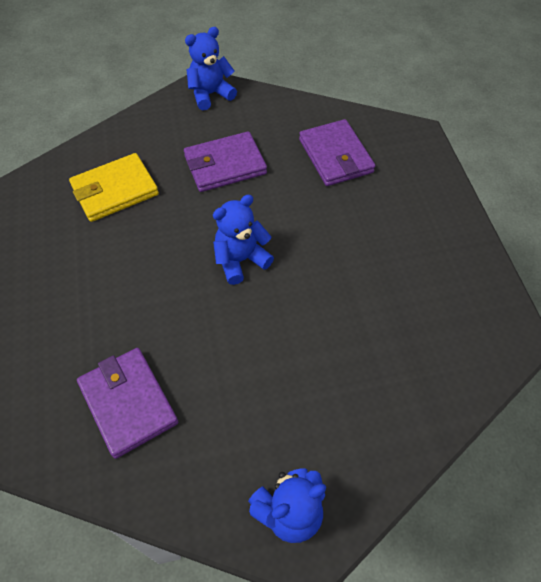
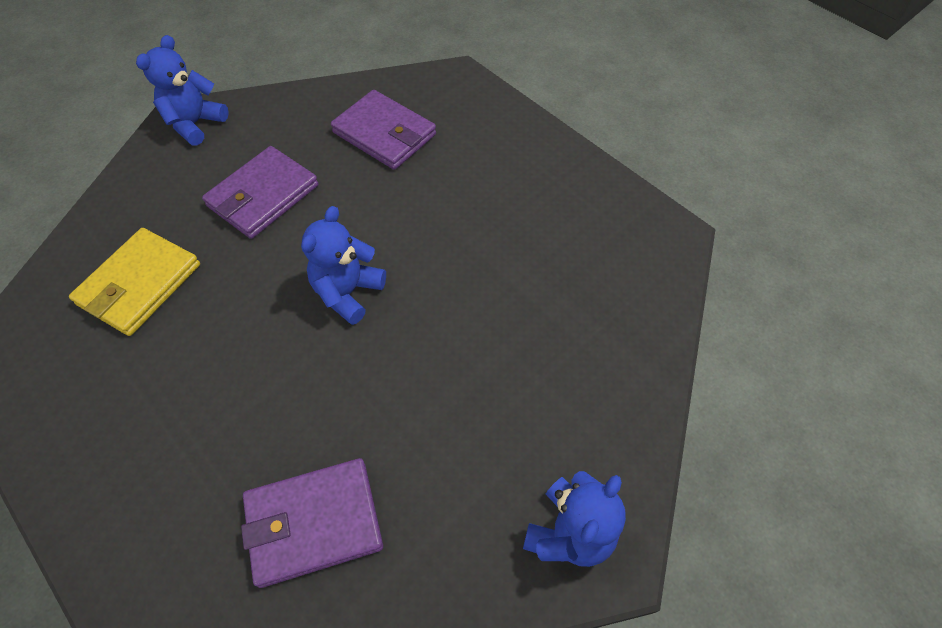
camera: 30 degrees left, 0 degrees up
purple wallet [77,348,178,459] -> purple wallet turned 45 degrees counterclockwise [241,458,383,588]

